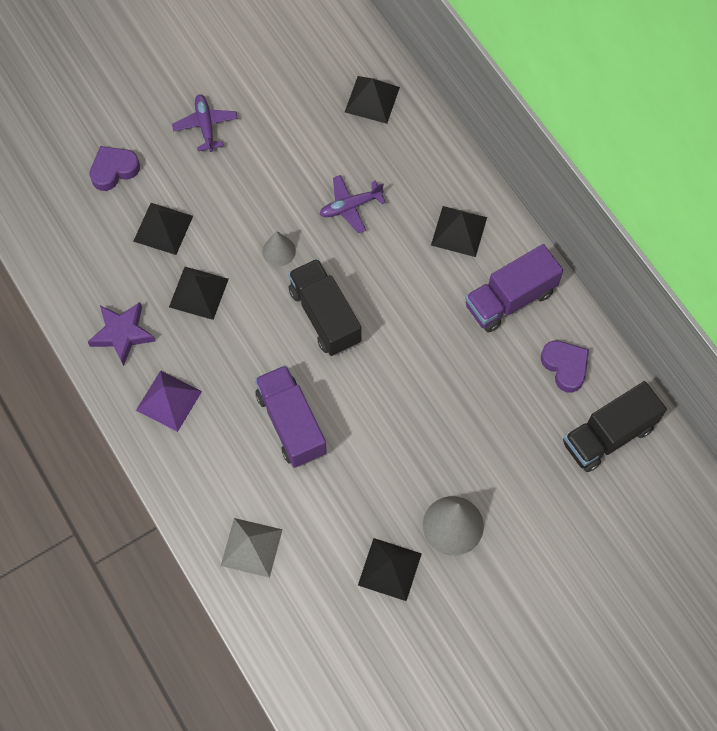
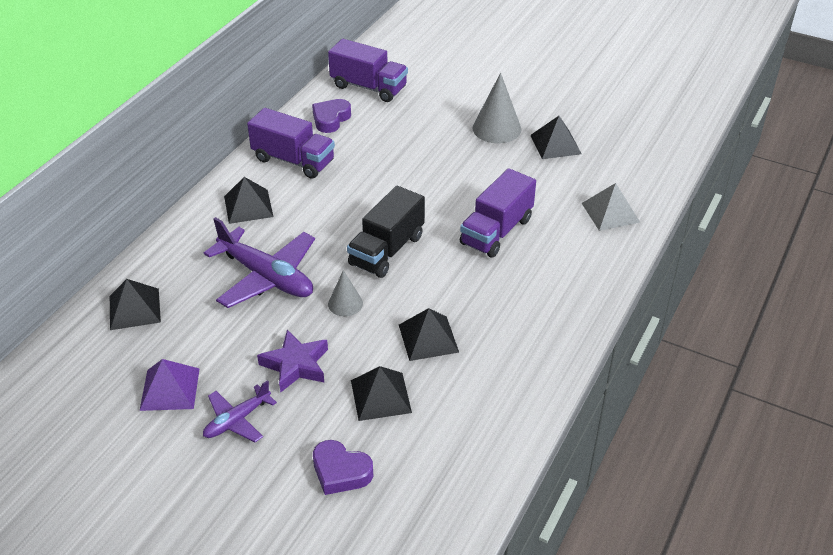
camera: 120 degrees left, 25 degrees down
purple star [88,302,156,366] -> purple star moved to [257,330,328,393]
purple pyramid [136,370,202,432] -> purple pyramid moved to [140,359,200,411]
purple plane [319,175,386,233] -> purple plane [204,217,315,308], size x1.81
black truck [563,381,667,472] -> purple truck [328,39,408,102]

